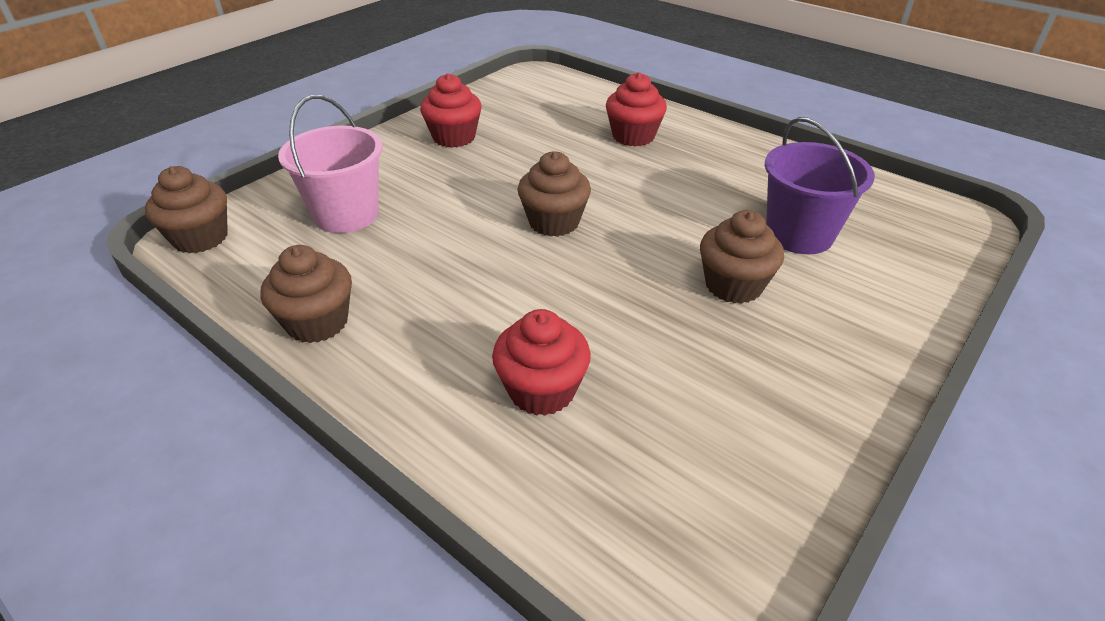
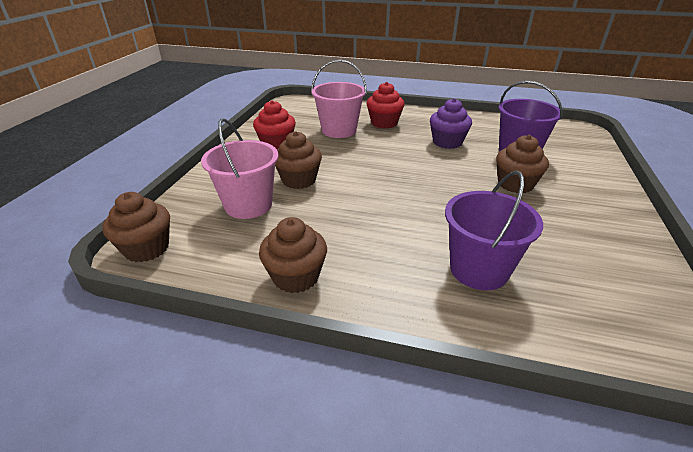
camera: 25 degrees left, 5 degrees down
red cupcake [492,309,591,416] -> purple bucket [445,170,543,290]
brown cupcake [518,151,591,237] -> brown cupcake moved to [275,131,322,189]
none -> pink bucket [311,60,367,138]
none -> purple cupcake [430,98,472,149]

